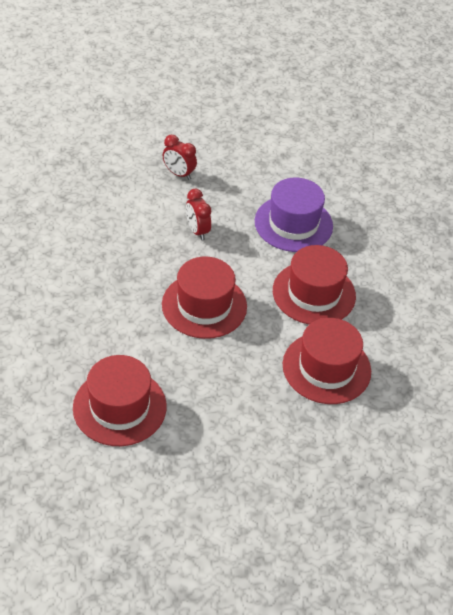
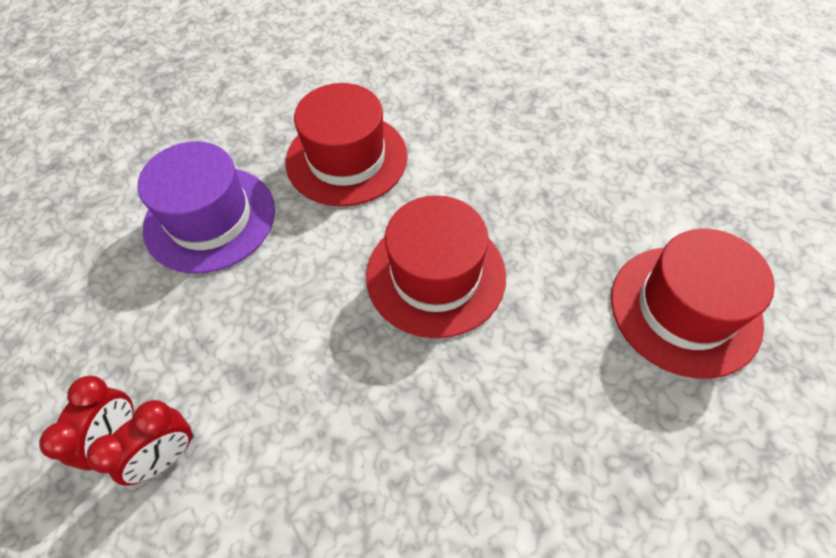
camera: 105 degrees left, 10 degrees up
red clock [186,189,211,240] -> red clock moved to [86,400,194,486]
red hat [283,318,371,404] -> none

